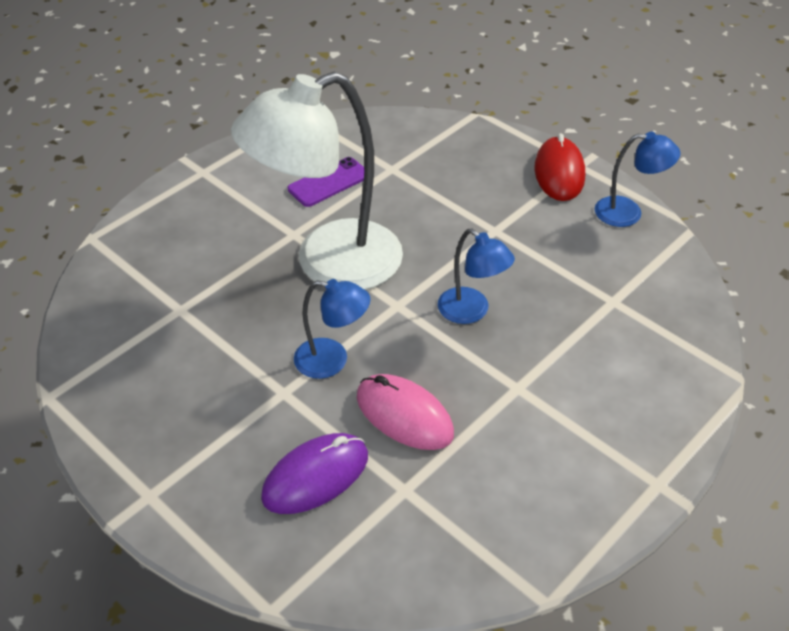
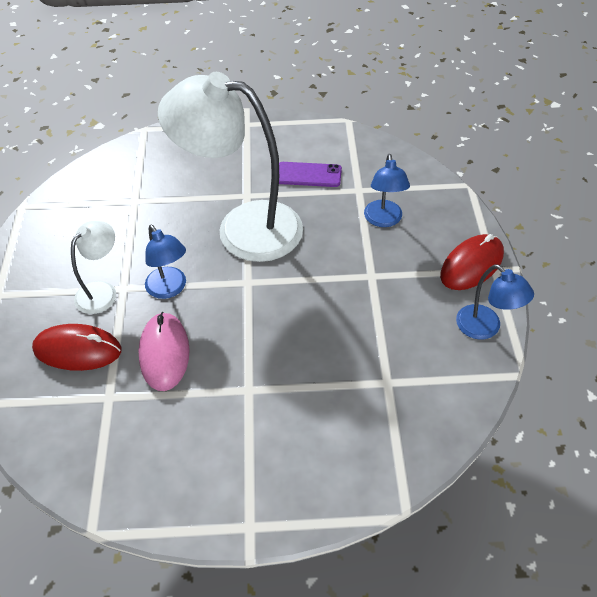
camera: 45 degrees right, 5 degrees up
purple mouse [261,433,368,514] -> red mouse [32,324,121,371]
blue lamp [438,229,515,324] -> blue lamp moved to [364,154,410,227]
none -> white lamp [71,221,116,314]

